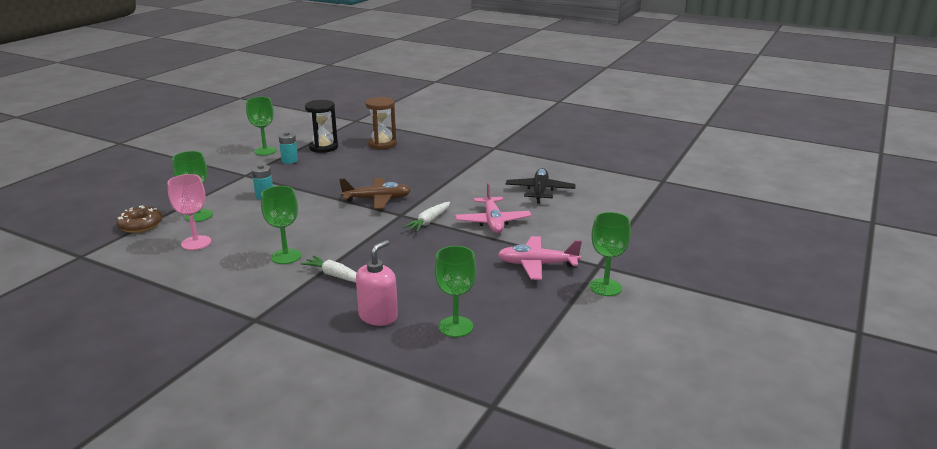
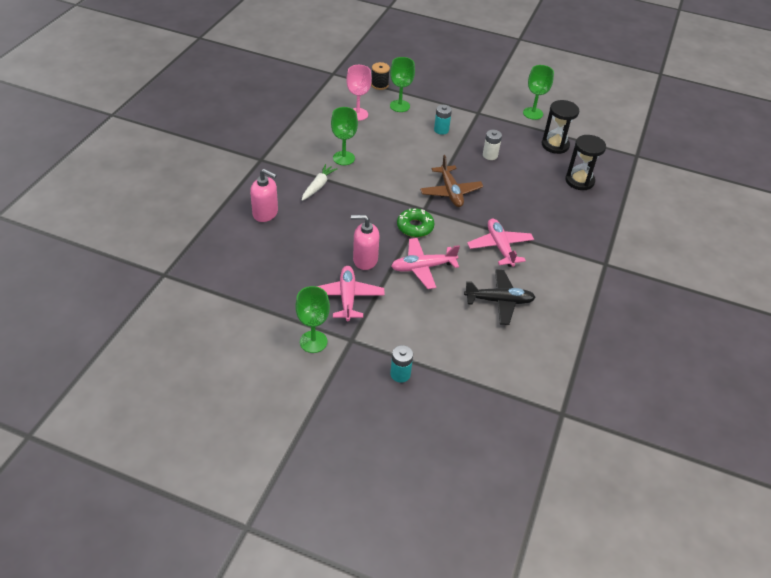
camera: 80 degrees right, 20 degrees up
brown donut [116,205,162,233] -> black spool [371,62,390,90]
turquoise battery [279,132,298,164] -> turquoise battery moved to [390,345,413,383]
brown hourglass [365,97,397,149] -> black hourglass [565,135,606,190]
white carrot [403,202,450,232] -> green donut [397,208,435,237]
green goblet [434,246,476,337] -> none
none -> pink soap dispenser [351,215,379,270]
none -> pink plane [467,218,534,267]
none -> white battery [483,130,502,160]

